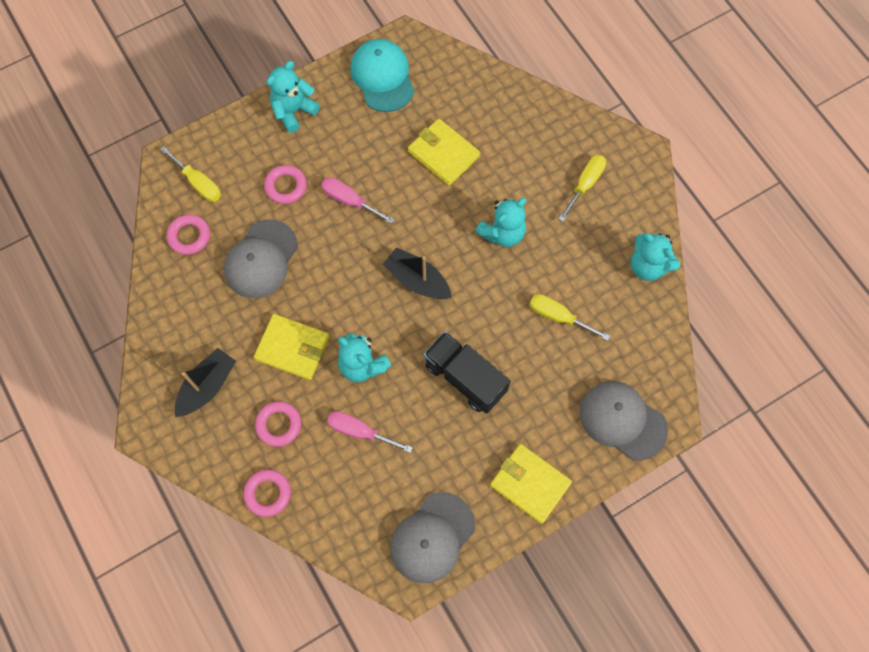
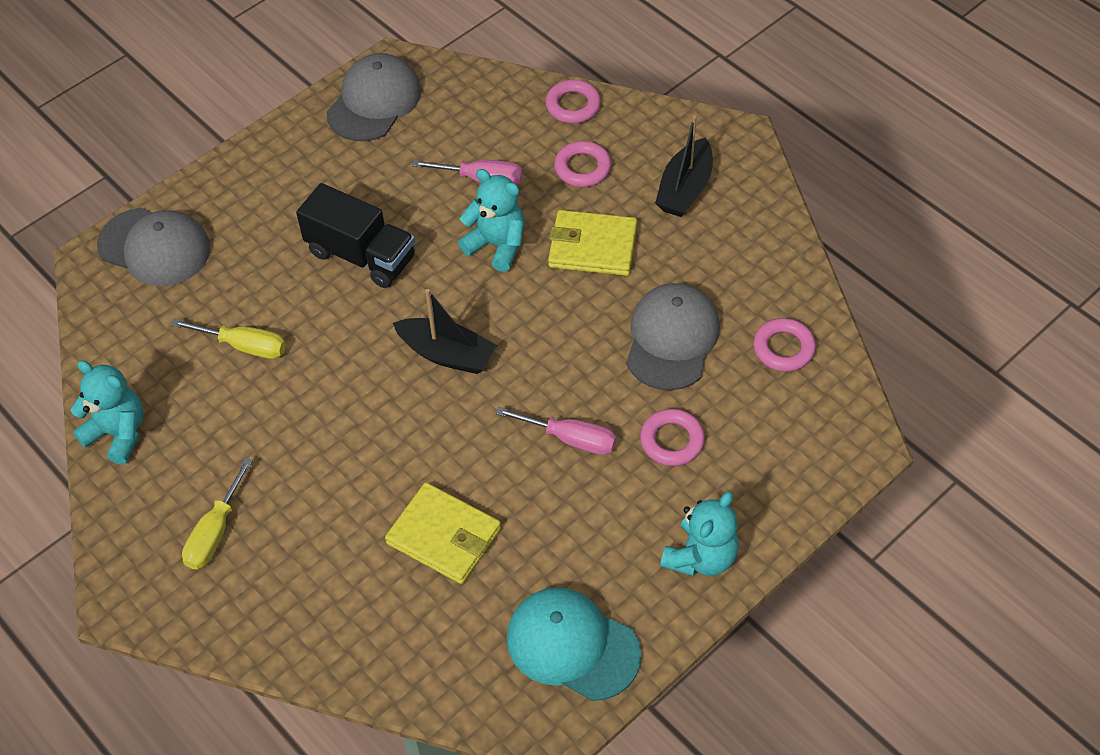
camera: 170 degrees right, 15 degrees down
yellow screwdriver [160,146,221,202] -> none
turquoise cap [350,39,414,112] -> turquoise cap turned 150 degrees clockwise [507,587,641,701]
turquoise teddy bear [475,198,526,247] -> none
yellow wallet [490,444,572,524] -> none

